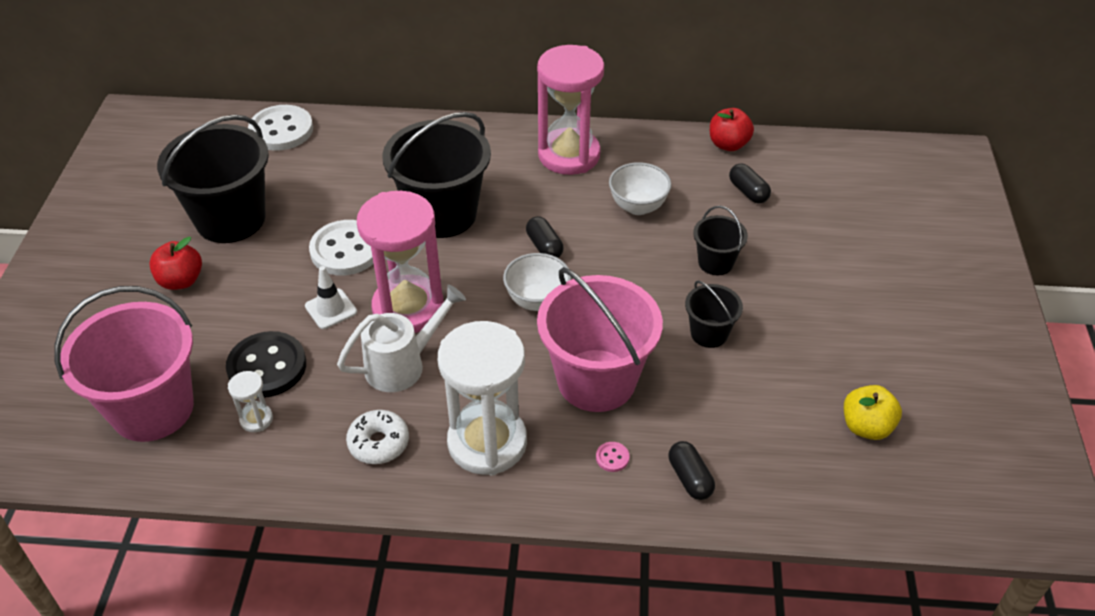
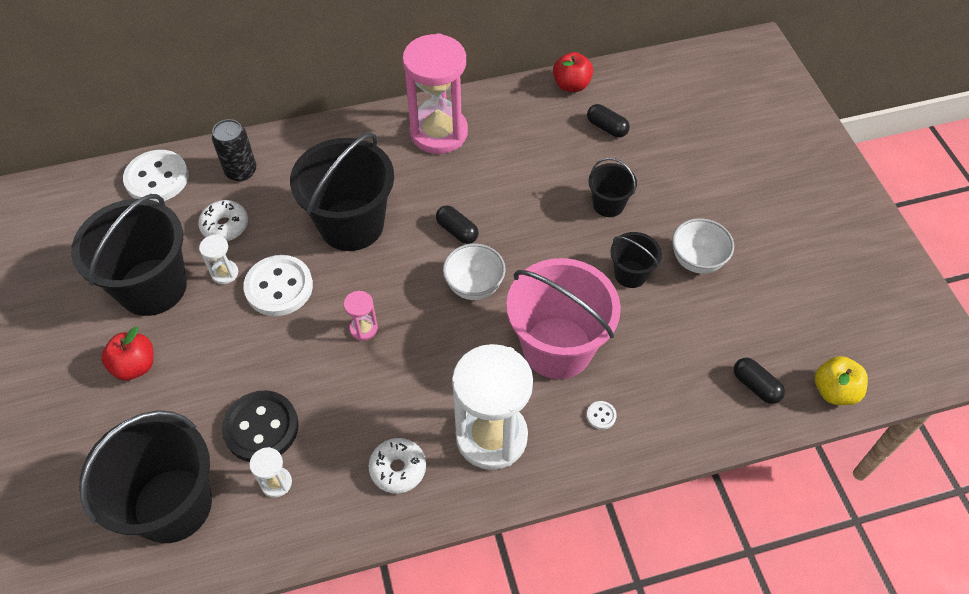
camera: 20 degrees left, 10 degrees up
pink bucket [54,286,194,442] -> black bucket [80,410,212,543]
white traffic cone [305,266,357,329] -> none
white watering can [337,284,466,392] -> none
pink hourglass [357,191,444,333] -> pink hourglass [344,291,378,341], size x0.42
pink button [596,442,629,472] -> white button [587,401,617,430]
white bowl [609,162,672,215] -> white bowl moved to [672,218,734,274]
black capsule [669,441,715,500] -> black capsule moved to [734,358,785,404]
yellow apple [844,385,902,440] -> yellow apple moved to [815,356,868,405]
none -> white donut [198,200,248,241]
none -> white hourglass [199,234,238,284]
none -> black can [212,119,257,181]

